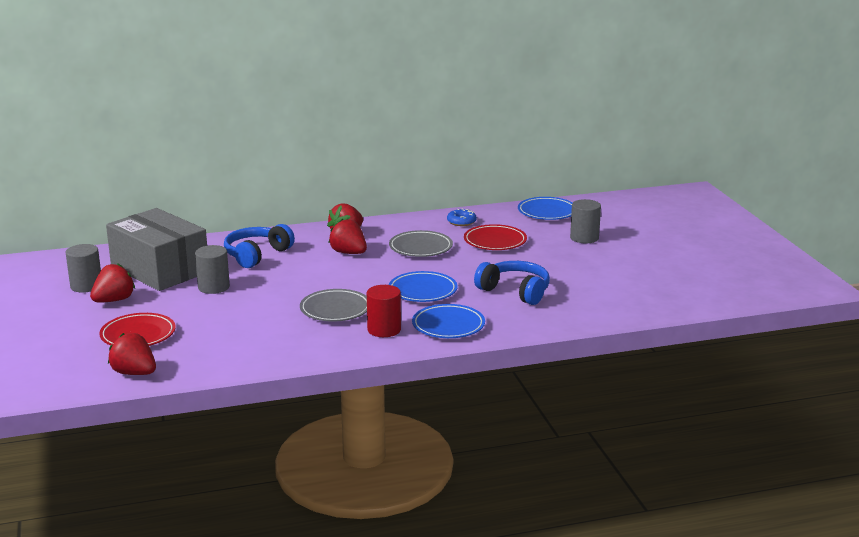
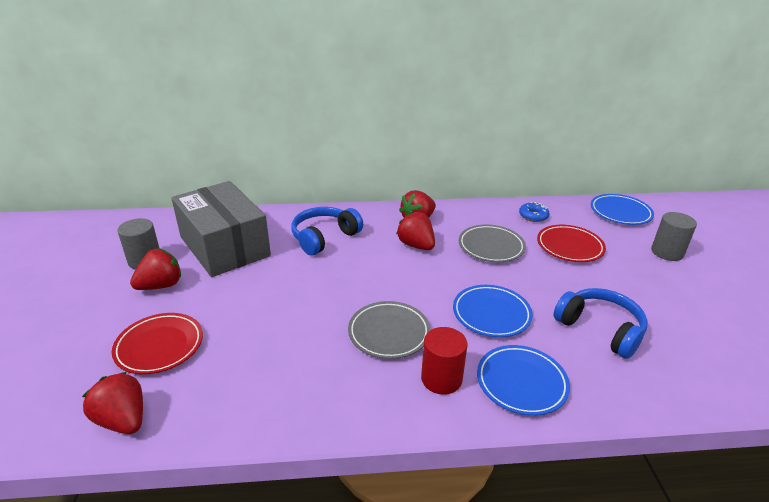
camera: 10 degrees right, 10 degrees up
grey cylinder [195,245,230,294] -> none

